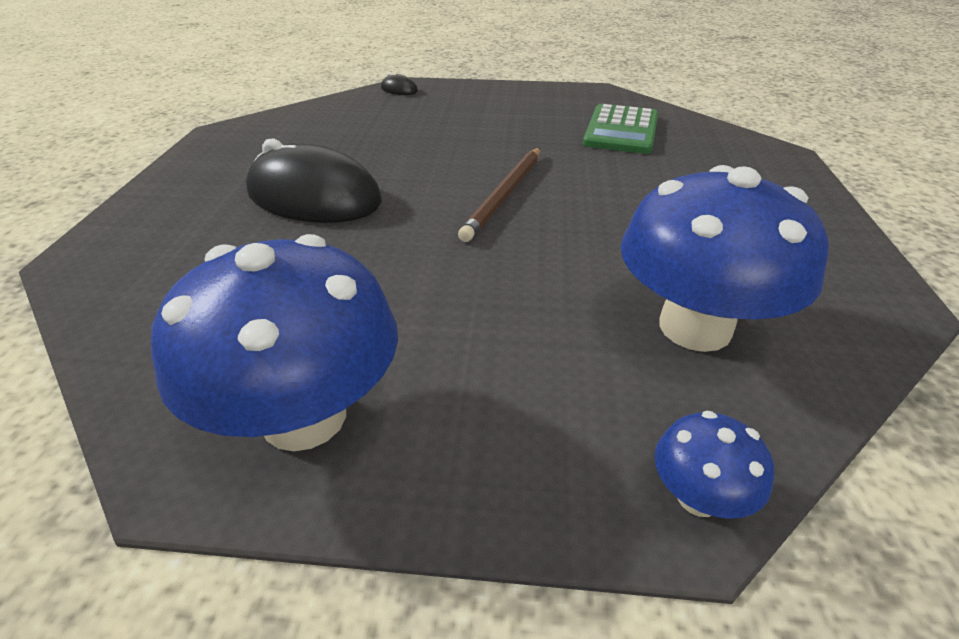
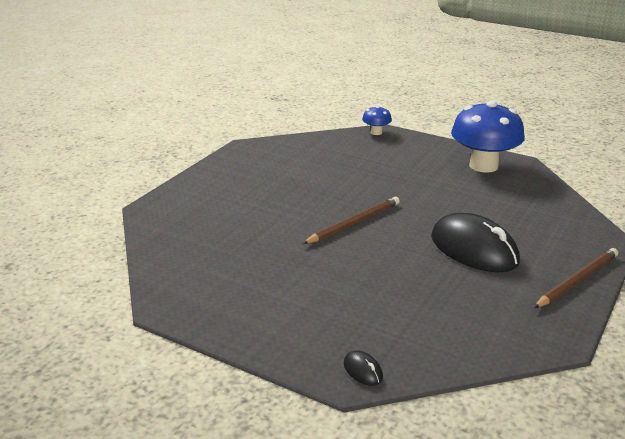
camera: 155 degrees left, 10 degrees down
green calculator [583,104,658,154] -> none
blue mushroom [621,165,829,352] -> none
none -> brown pencil [534,248,618,308]

